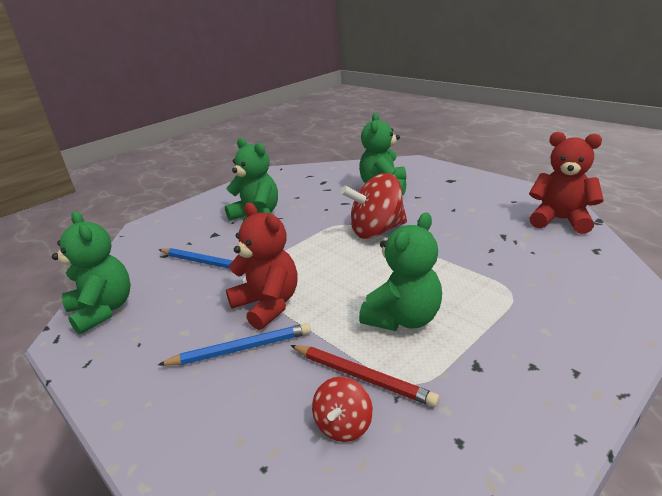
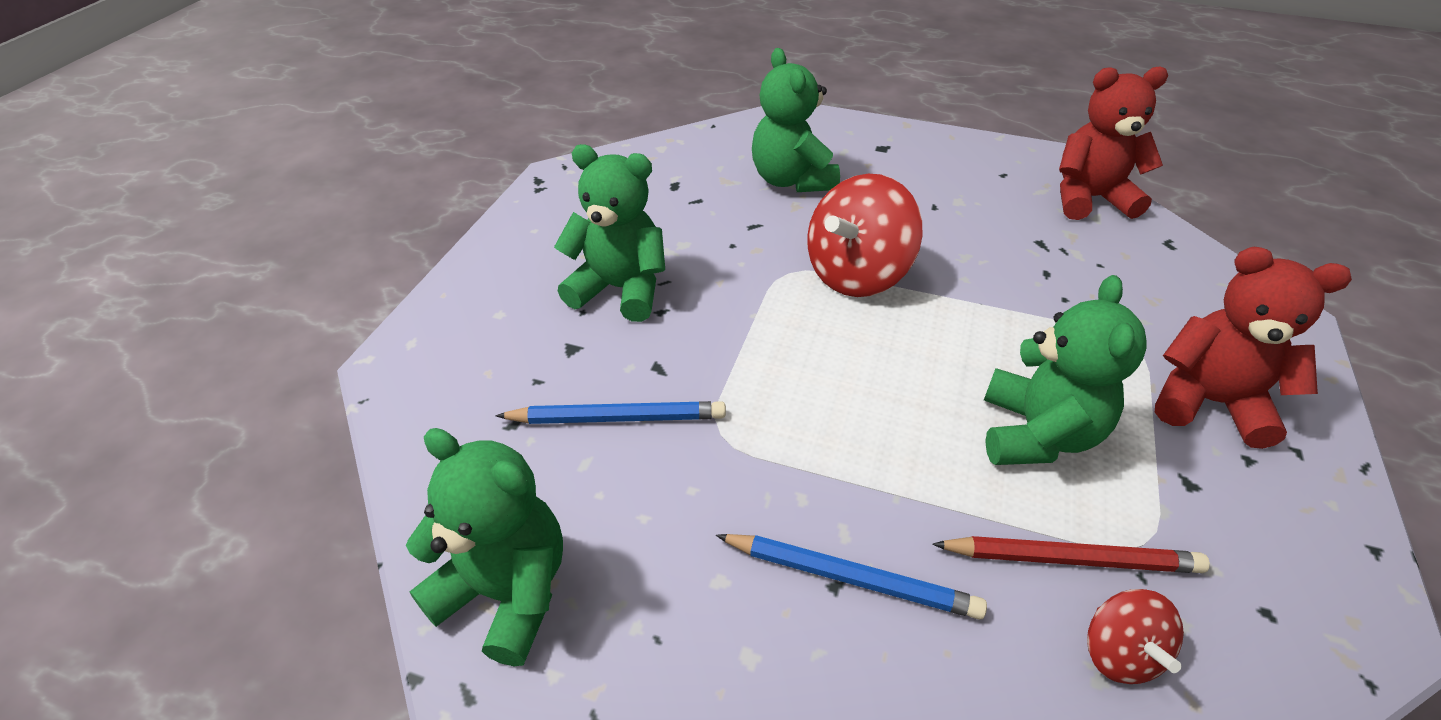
camera: 30 degrees left, 15 degrees up
blue pencil [158,323,311,366] -> blue pencil turned 60 degrees clockwise [716,534,987,620]
red teddy bear [226,203,298,330] -> red teddy bear moved to [1155,247,1352,449]

